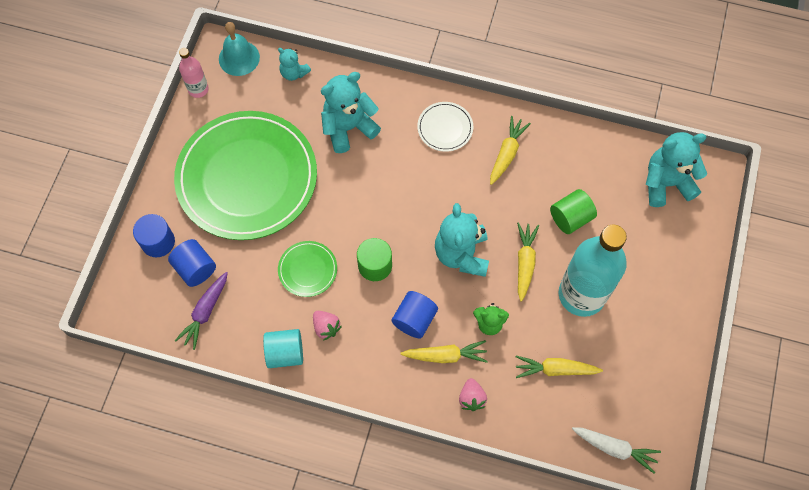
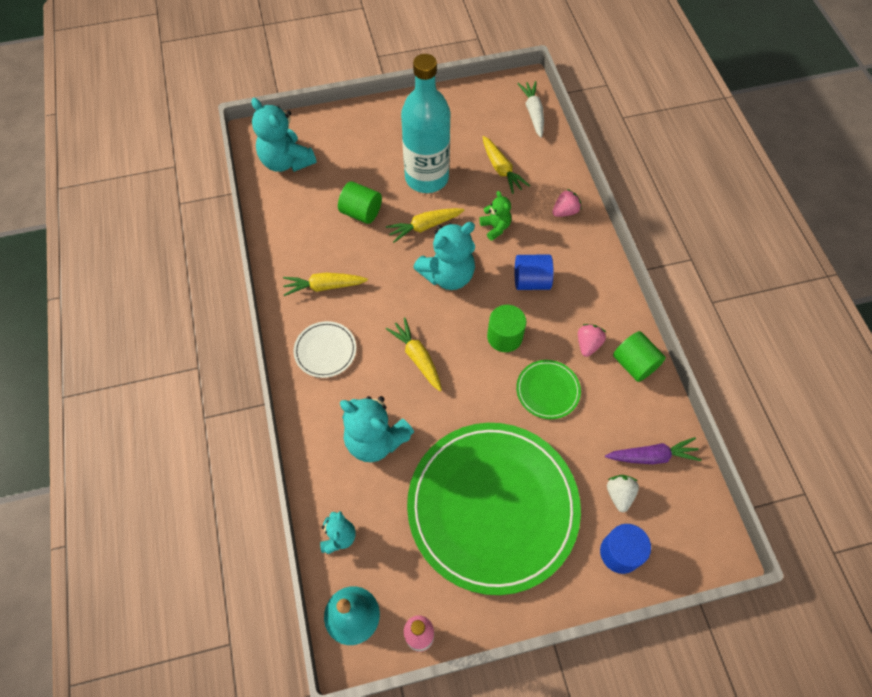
camera: 120 degrees left, 5 degrees down
blue cylinder [168,239,216,287] -> white strawberry [607,475,639,512]
turquoise cylinder [263,329,303,368] -> green cylinder [613,331,666,382]
yellow carrot [400,340,488,363] -> yellow carrot moved to [386,318,442,392]

